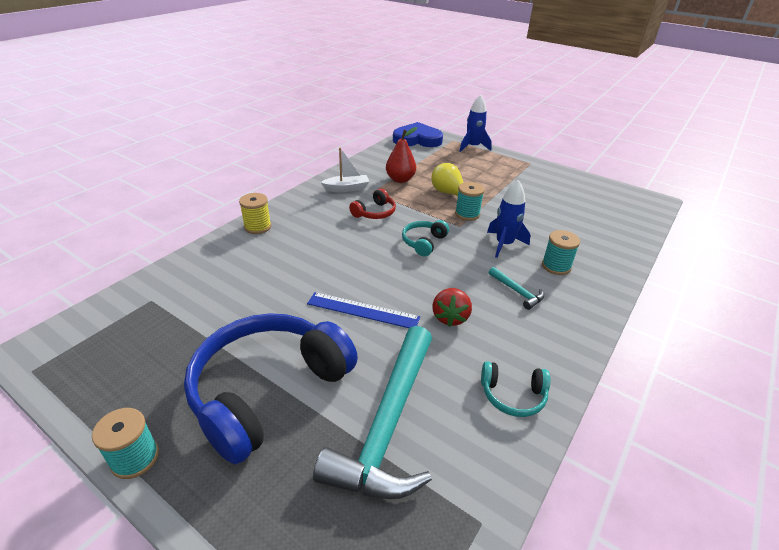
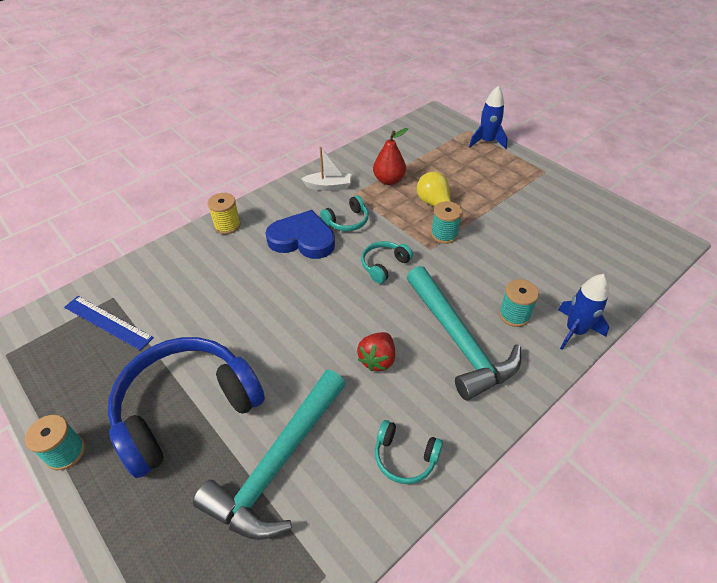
camera: 15 degrees right, 10 degrees up
blue ruler [307,292,420,328] -> blue ruler moved to [64,296,154,351]
red headphones [349,189,396,219] -> turquoise headphones [320,195,369,231]
blue heart [393,122,443,147] -> blue heart moved to [266,210,335,259]
blue rocket [487,180,531,258] -> blue rocket moved to [558,274,609,350]
turquoise hammer [489,267,544,310] -> turquoise hammer [406,266,521,400], size x2.40

